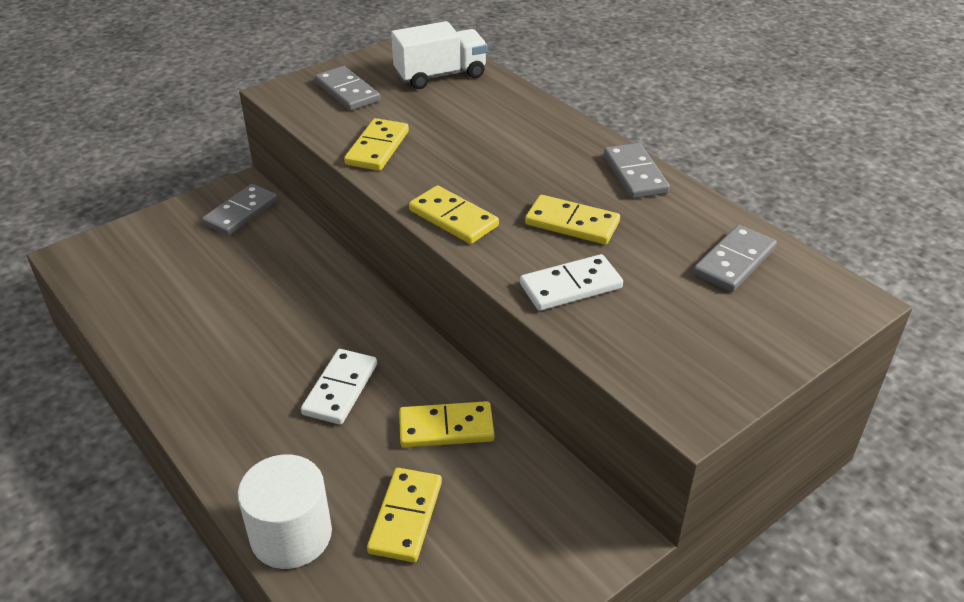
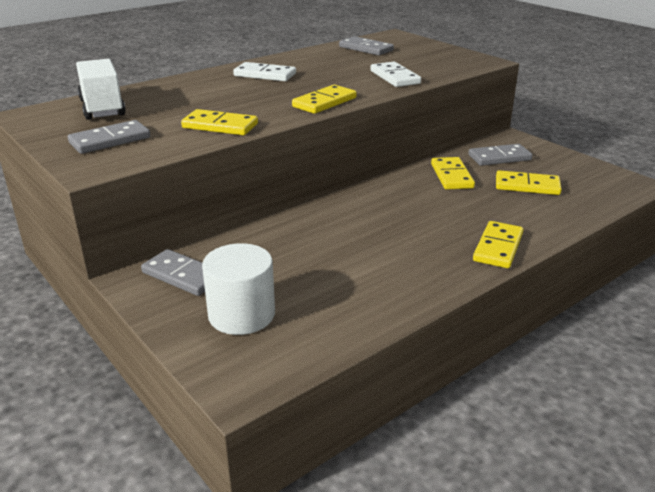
camera: 90 degrees left, 10 degrees down
white cylinder [238,454,332,569] -> white cylinder moved to [202,243,275,335]
white domino [301,349,377,425] -> white domino moved to [233,62,296,81]
yellow domino [525,195,620,245] -> yellow domino moved to [473,221,523,268]
grey domino [604,143,670,199] -> grey domino moved to [468,144,533,166]

